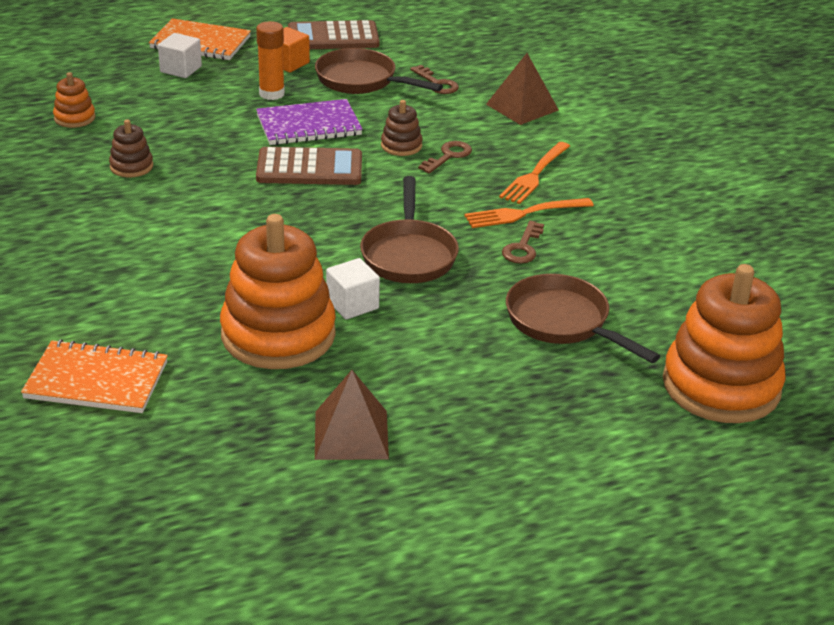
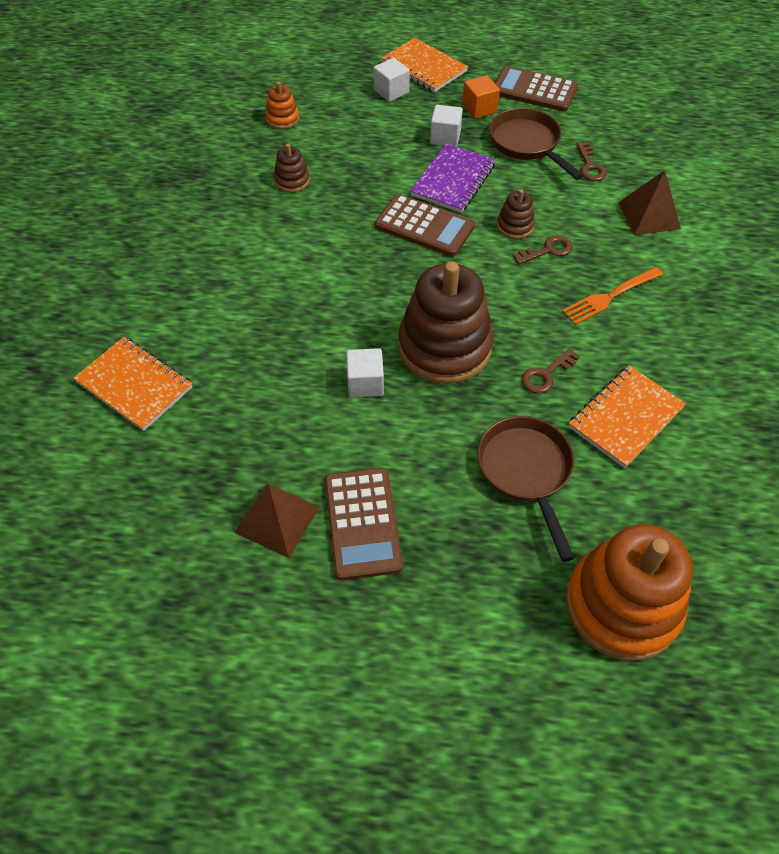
camera: 30 degrees right, 20 degrees up
orange stacking toy [220,214,336,369] -> none
orange glue stick [256,21,285,100] -> white cube [430,105,463,147]
purple notebook [256,99,363,145] -> purple notebook turned 75 degrees counterclockwise [410,143,496,213]
brown pan [360,176,459,283] -> brown stacking toy [398,262,494,384]
orange fork [464,198,594,228] -> none
none -> brown calculator [325,468,403,580]
none -> orange notebook [569,365,686,468]

